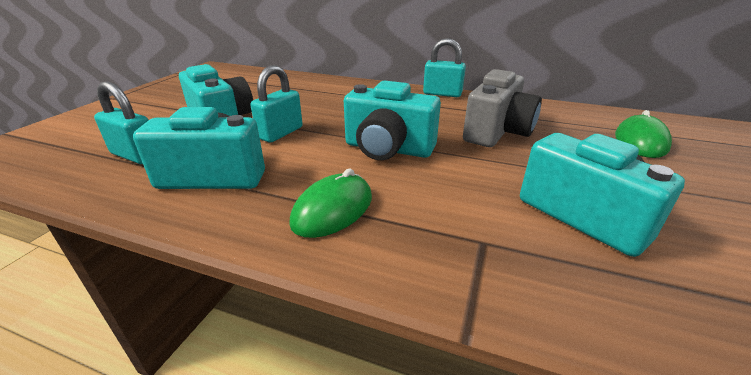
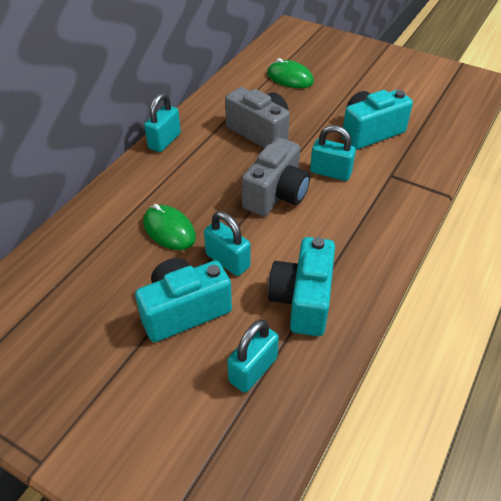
camera: 80 degrees left, 15 degrees up
green mouse [289,169,372,238] -> green mouse moved to [143,204,196,250]
turquoise camera [344,81,441,160] -> grey camera [242,137,310,216]
none -> turquoise padlock [310,125,356,181]

